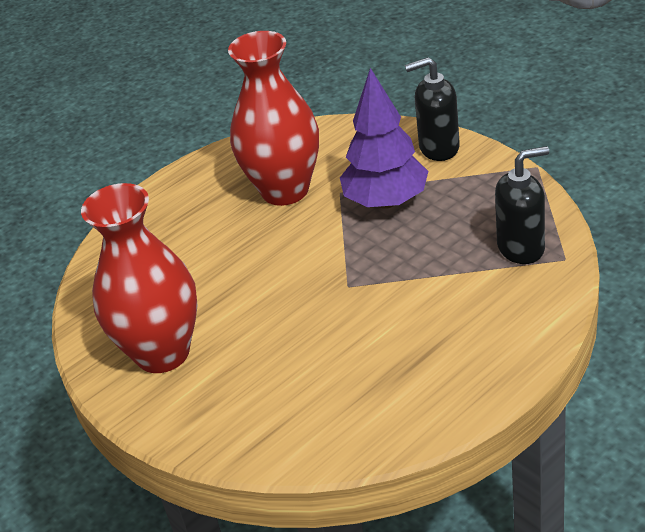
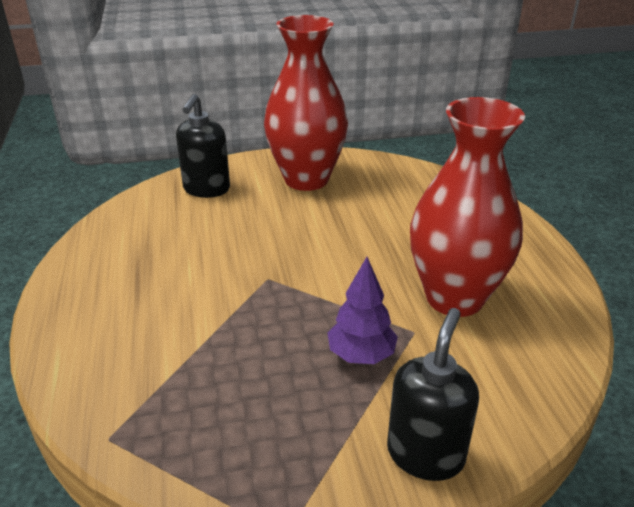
camera: 115 degrees right, 5 degrees down
purple tree [340,68,428,209] -> purple tree [328,257,398,364], size x0.61
black soap dispenser [495,146,549,264] -> black soap dispenser moved to [176,94,230,198]

